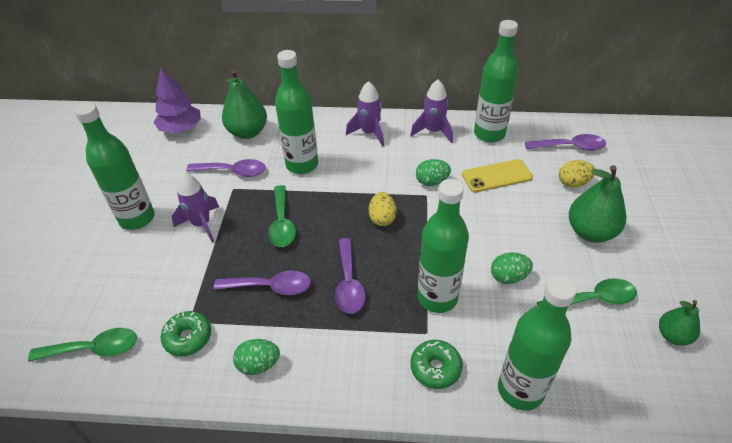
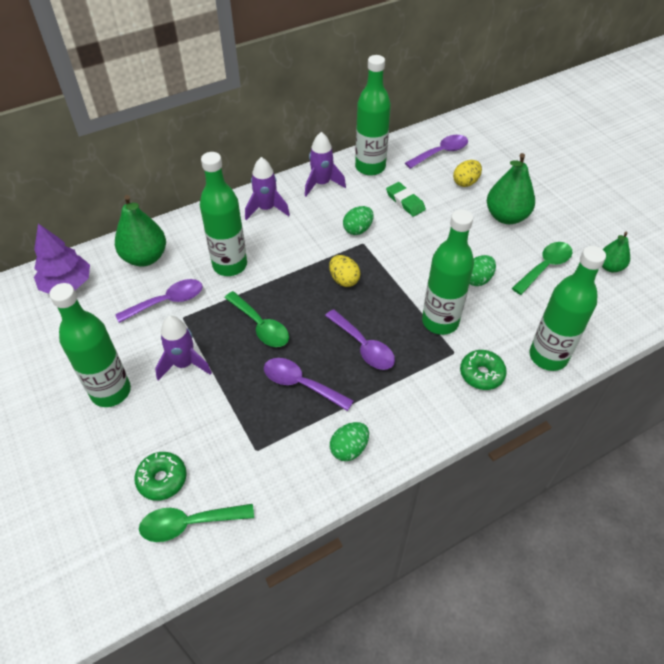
camera: 35 degrees left, 5 degrees up
green spoon [28,328,137,362] -> green spoon turned 150 degrees counterclockwise [139,504,254,542]
green donut [160,311,211,356] -> green donut moved to [134,452,187,501]
purple spoon [214,271,311,295] -> purple spoon turned 120 degrees counterclockwise [264,358,354,411]
yellow phone [462,159,533,192] -> green eraser [386,182,426,217]

